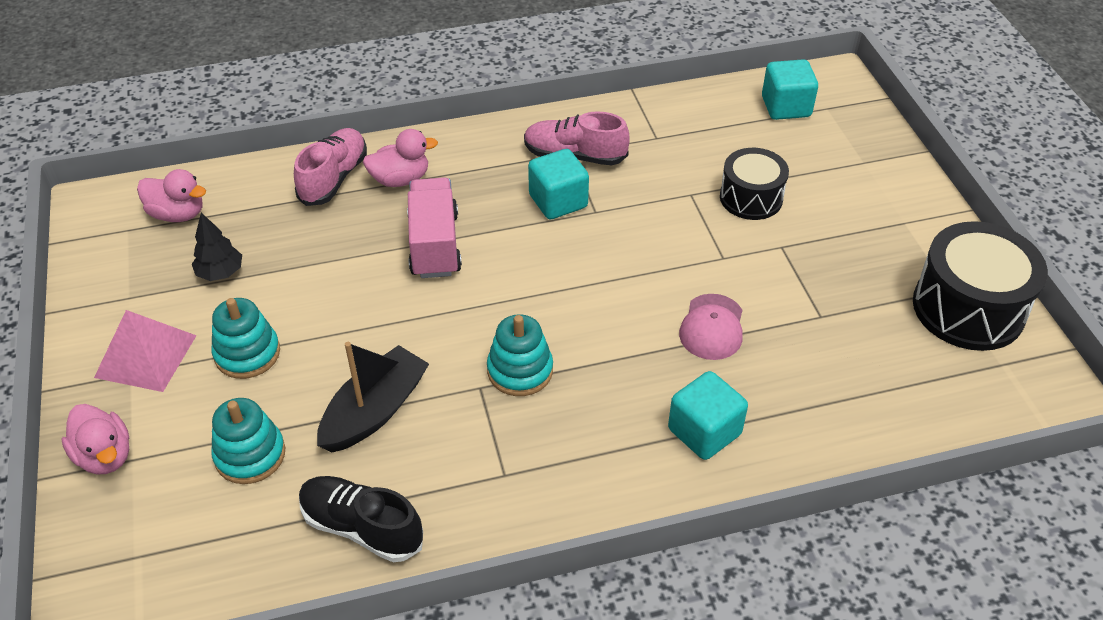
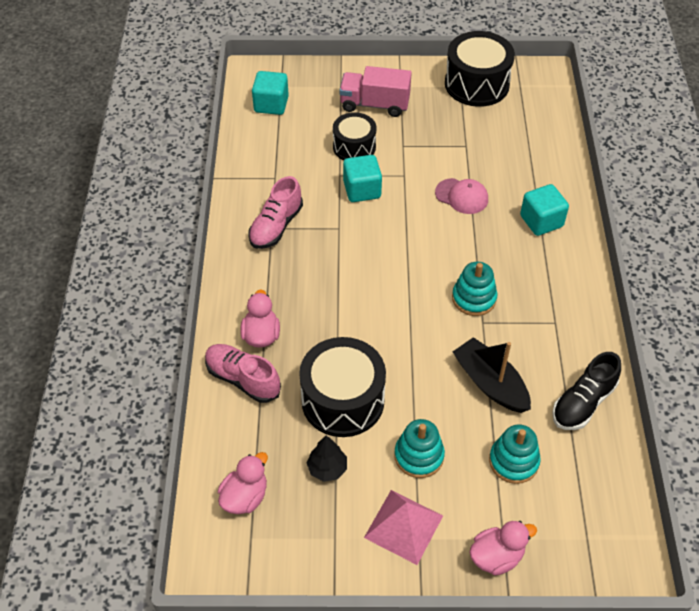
camera: 75 degrees left, 5 degrees up
pink truck [407,177,462,278] -> pink truck moved to [339,66,412,117]
turquoise cube [528,149,589,219] -> turquoise cube moved to [343,155,382,202]
none -> black drum [299,337,386,437]

